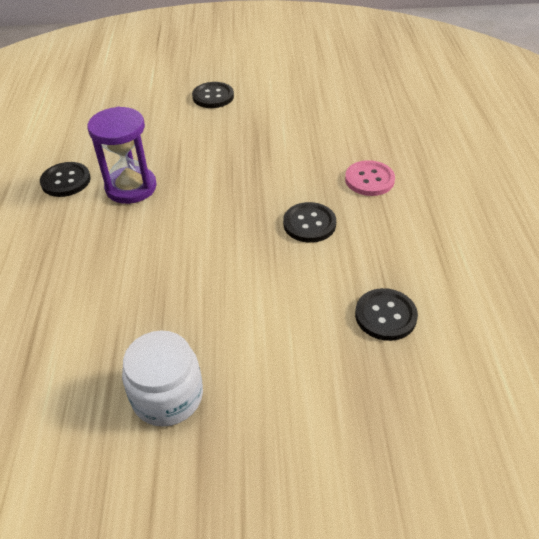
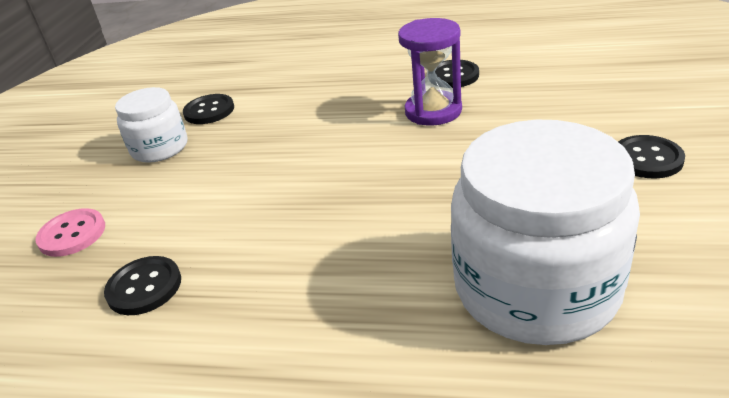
camera: 105 degrees right, 10 degrees down
black button [283,202,336,243] -> black button moved to [183,94,234,124]
pink button [345,160,395,196] -> pink button moved to [35,208,105,257]
none -> white jar [451,120,640,345]

